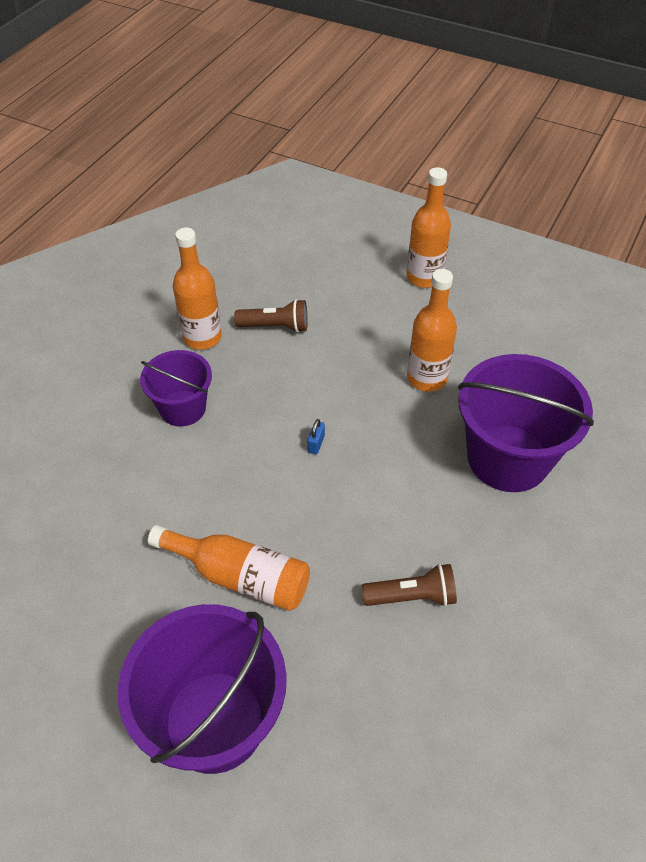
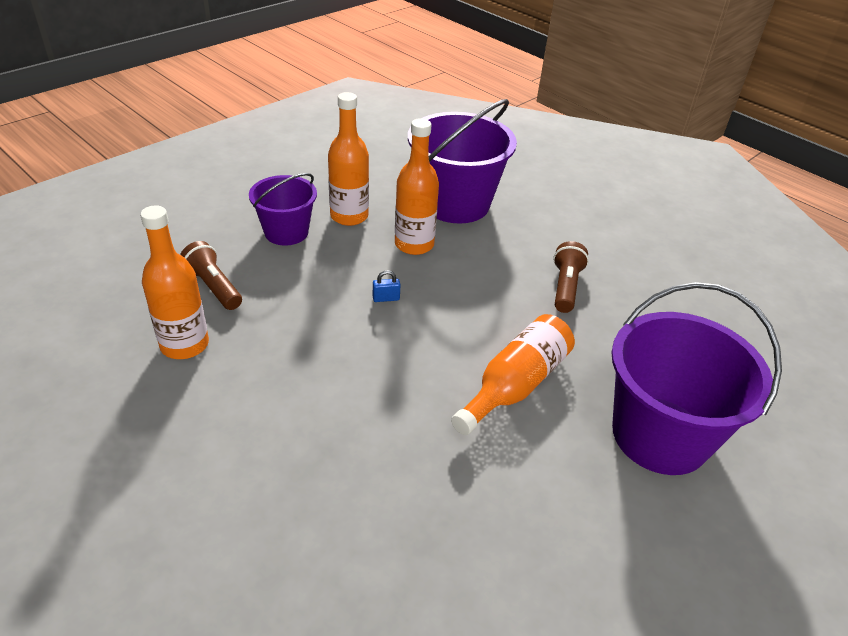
camera: 75 degrees left, 10 degrees down
purple bucket [140,350,212,426] -> purple bucket moved to [249,173,317,245]
brown flashlight [234,299,308,332] -> brown flashlight turned 60 degrees counterclockwise [180,241,242,310]
blue padlock [308,419,325,454] -> blue padlock turned 45 degrees counterclockwise [373,270,400,302]
orange bottle [407,167,451,288] -> orange bottle moved to [395,118,439,255]

